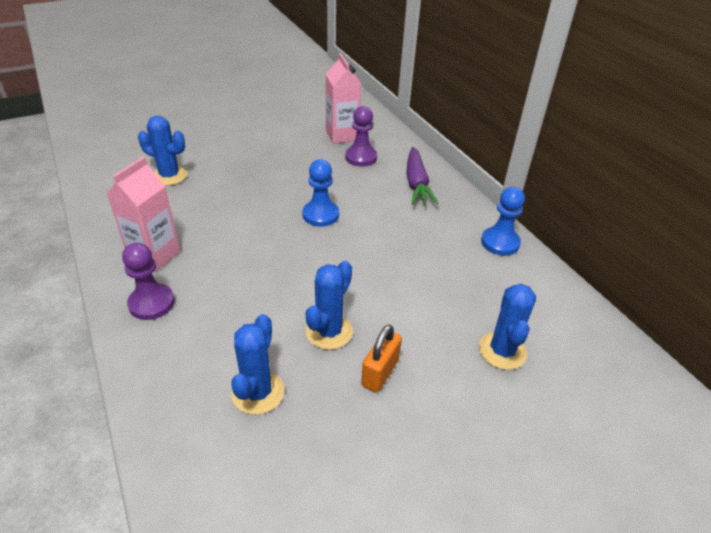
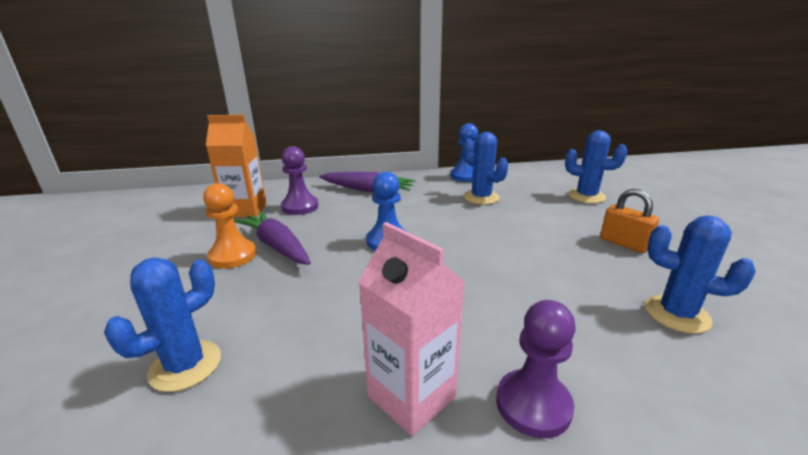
camera: 70 degrees left, 15 degrees down
blue cactus [306,261,353,350] -> blue cactus moved to [463,132,508,205]
pink carton [326,53,361,144] -> orange carton [206,115,267,217]
none -> orange pawn [203,183,256,268]
none -> purple carrot [234,211,311,265]

